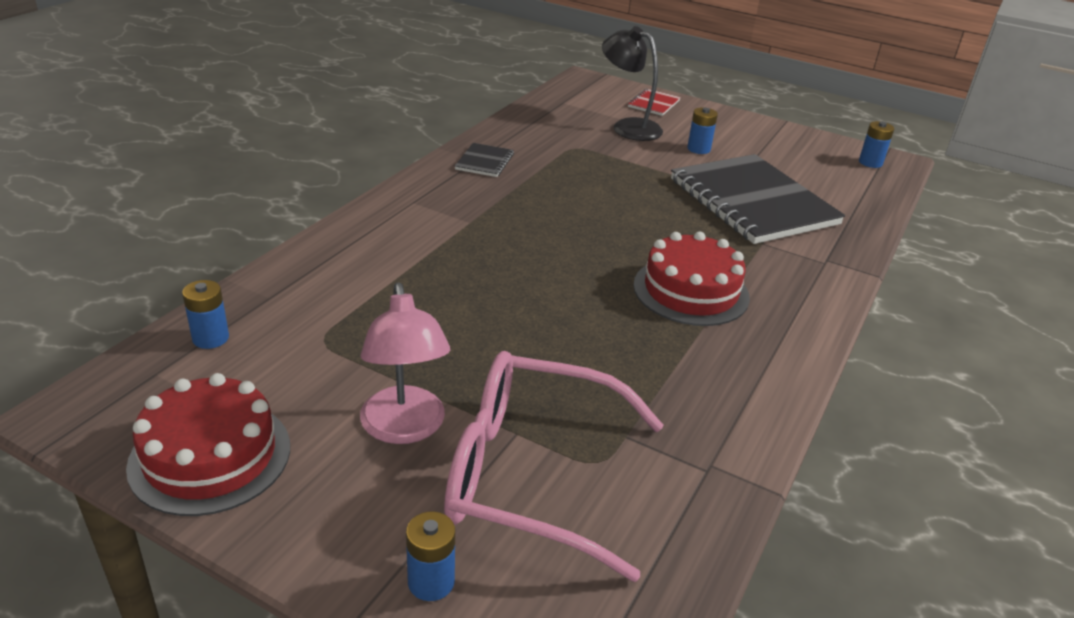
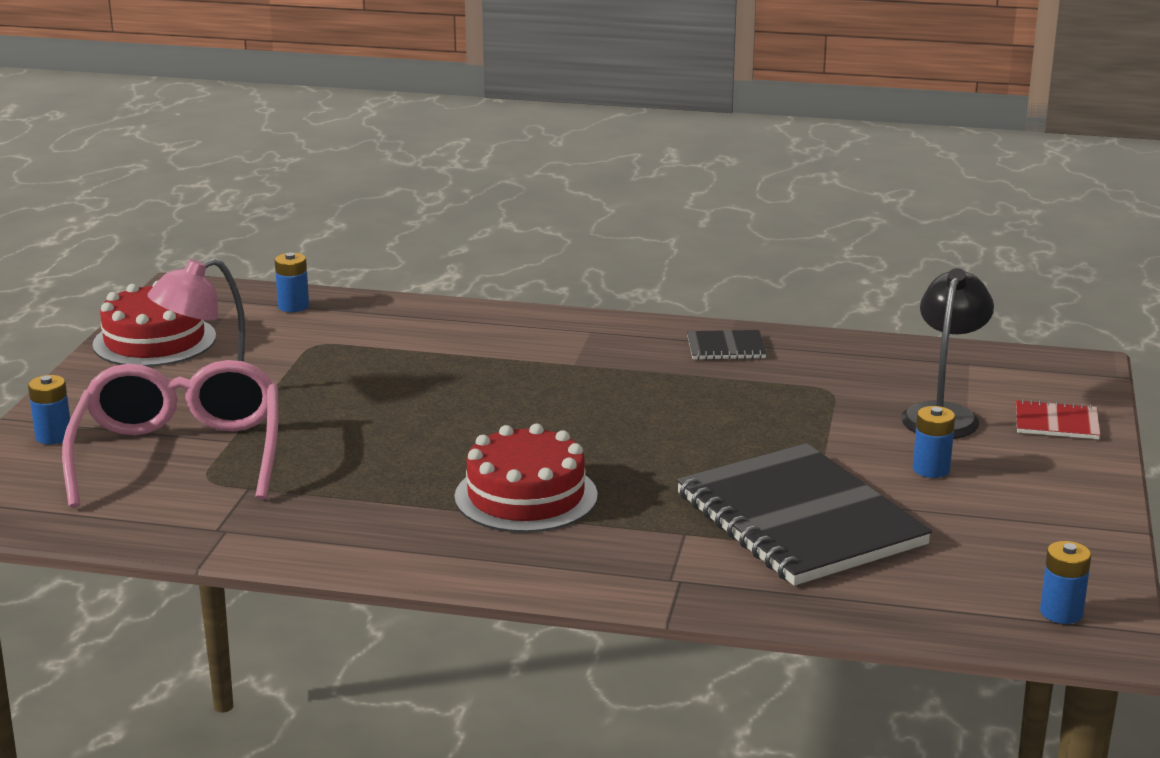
camera: 75 degrees right, 10 degrees down
black notebook [671,154,845,244] -> black notebook turned 75 degrees counterclockwise [676,443,932,586]

